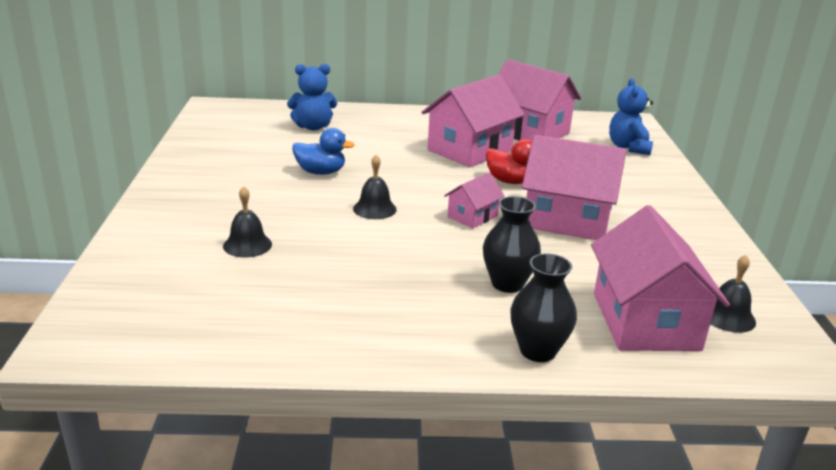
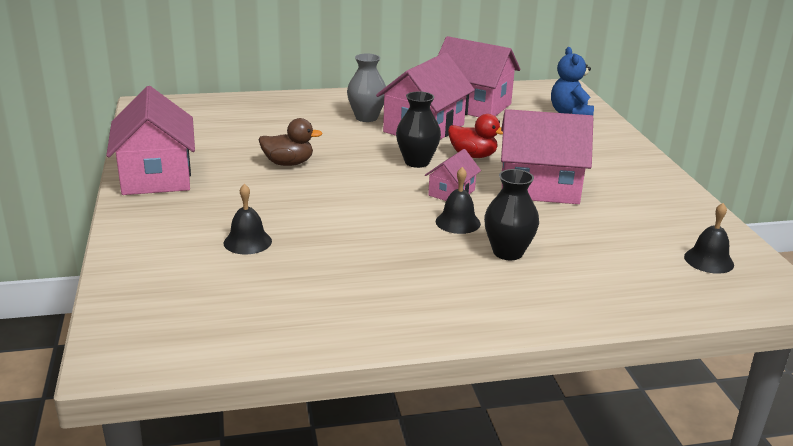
camera: 10 degrees left, 0 degrees up
blue teddy bear [287,64,337,130] -> none
blue duck [292,128,354,175] -> brown duck [259,118,323,166]
black bell [353,155,397,219] -> black bell moved to [436,167,481,234]
black vase [510,253,577,362] -> black vase moved to [396,91,441,168]
pink house [591,205,730,351] -> pink house moved to [106,86,195,195]
none -> grey vase [347,54,386,122]

